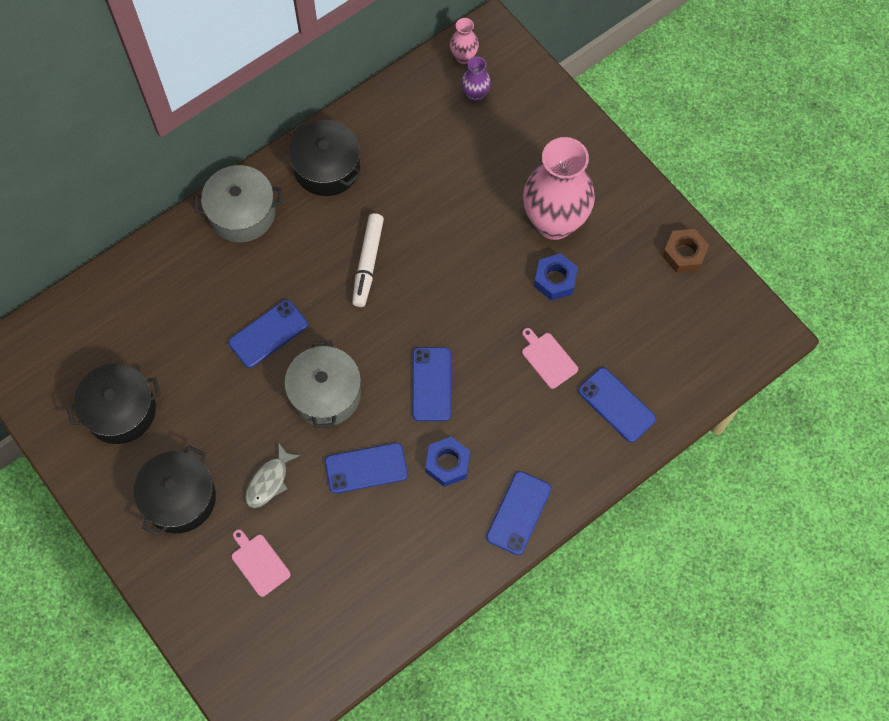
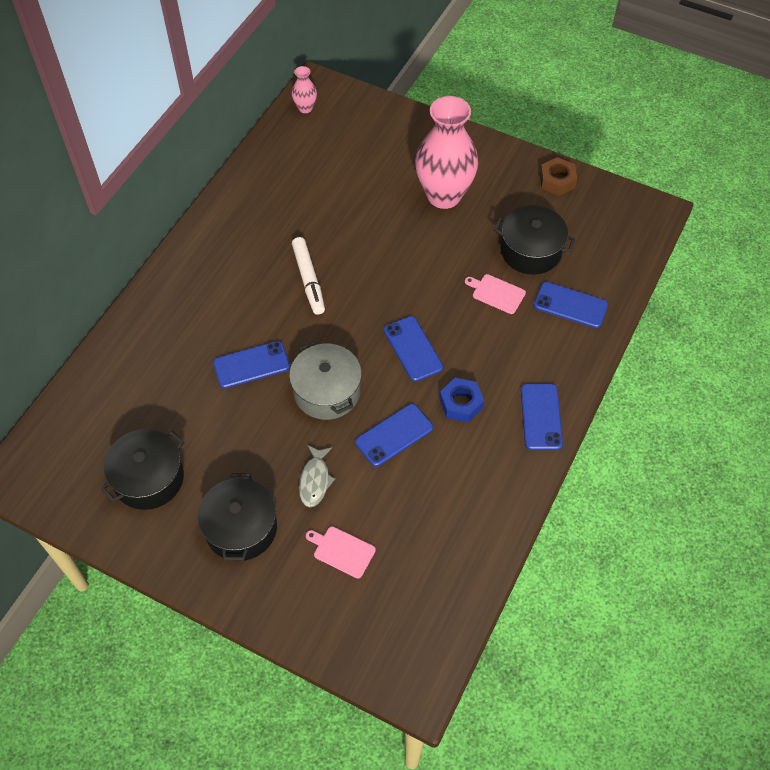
camera: 25 degrees left, 10 degrees down
grey pot [194,165,282,242] -> none
blue phone [228,300,308,368] -> blue phone turned 45 degrees clockwise [213,341,290,388]
black pot [289,120,361,196] -> black pot moved to [494,205,575,274]
purple vase [461,57,491,102] -> none
blue nut [534,253,578,300] -> none

